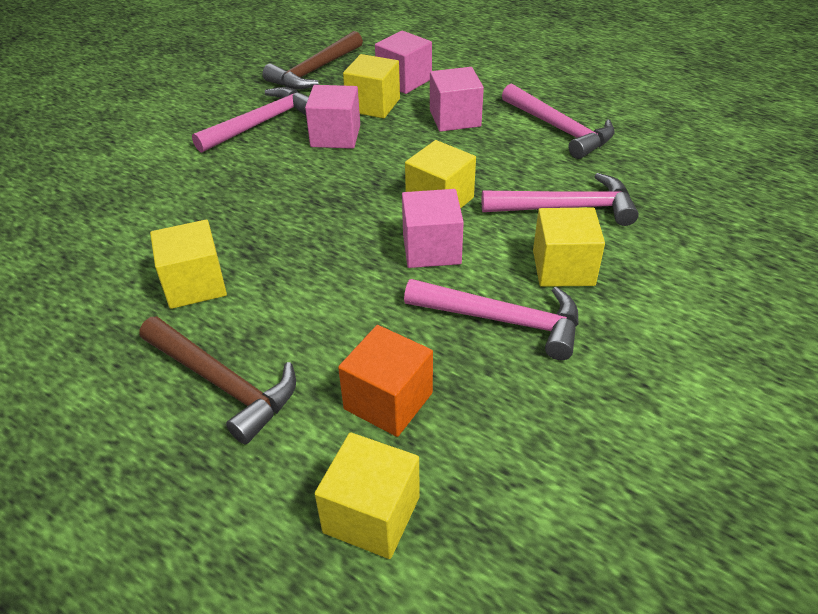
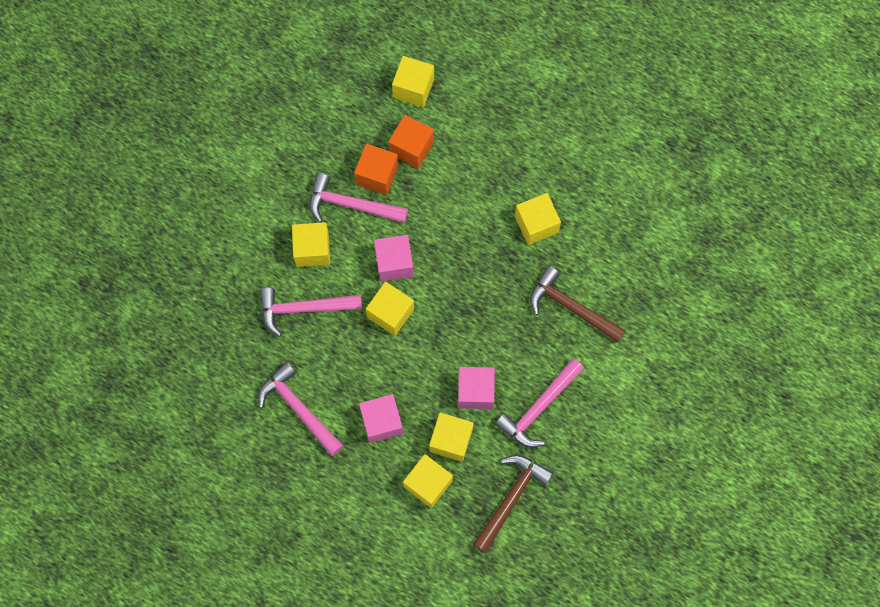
camera: 175 degrees right, 30 degrees up
brown hammer [140,317,296,445] -> brown hammer moved to [530,266,626,343]
pink cube [375,30,432,94] -> yellow cube [403,454,453,508]
none -> orange cube [354,144,398,195]

